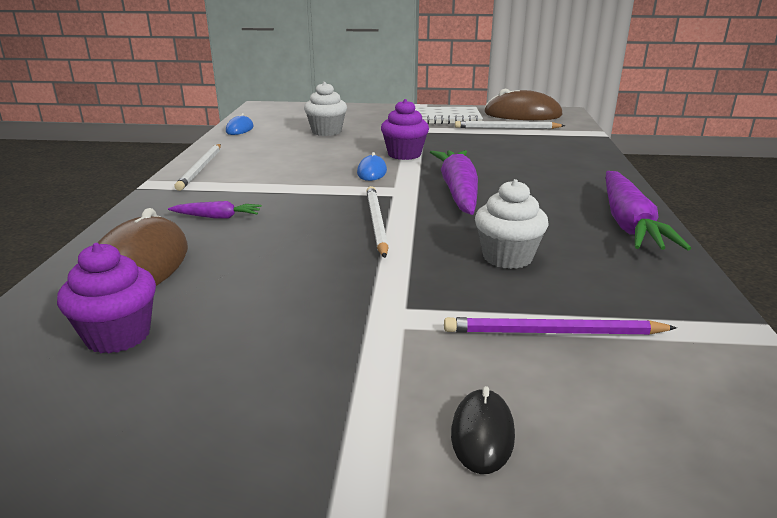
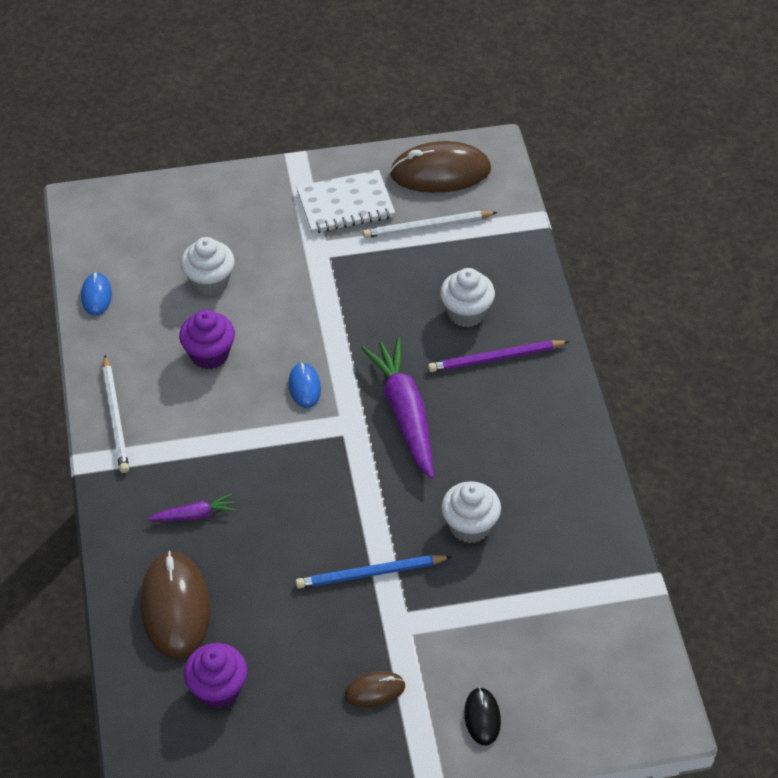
camera: 15 degrees left, 25 degrees up
white pencil [367,186,389,258] -> none
purple cupcake [381,99,429,160] -> purple cupcake moved to [179,310,235,370]
purple pencil [444,317,677,335] -> purple pencil moved to [428,340,569,372]
purple carrot [606,171,691,250] -> none
none -> blue pencil [296,555,452,589]
none -> brown mouse [344,671,405,707]
none -> white cupcake [440,268,495,327]

